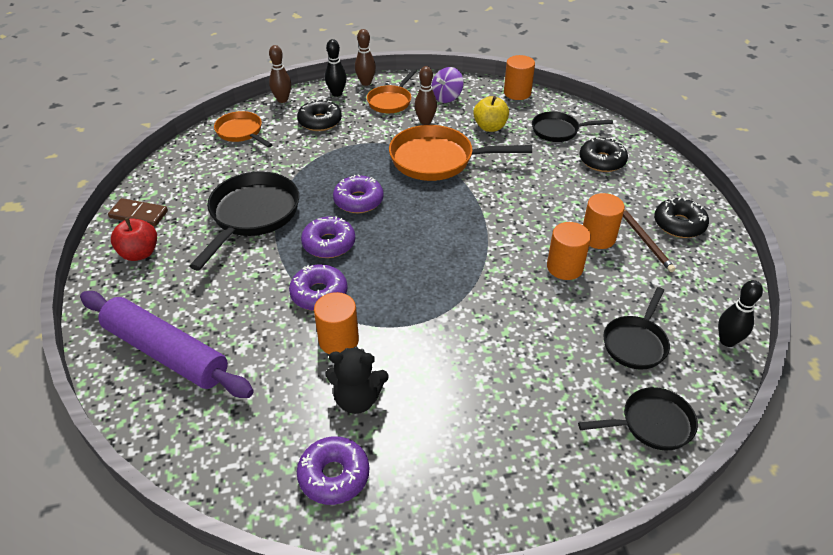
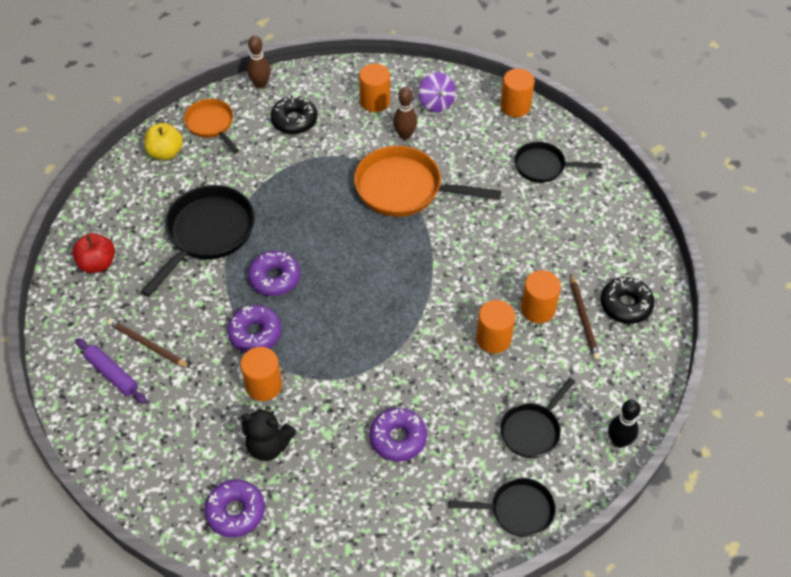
camera: 10 degrees right, 10 degrees up
purple rolling pin [80,291,254,398] -> purple rolling pin [76,338,147,404], size x0.52
brown domino [108,198,168,226] -> none
black bowling pin [325,39,347,97] -> none
purple donut [333,174,384,213] -> purple donut moved to [369,408,427,462]
brown bowling pin [355,29,376,86] -> none
orange pan [367,69,417,113] -> orange cylinder [359,64,390,112]
purple spinning top [432,67,464,103] -> purple spinning top turned 75 degrees counterclockwise [419,72,456,112]
yellow apple [473,96,509,132] -> yellow apple moved to [144,123,183,160]
black donut [579,138,628,172] -> none
none -> brown pencil [107,318,190,368]

